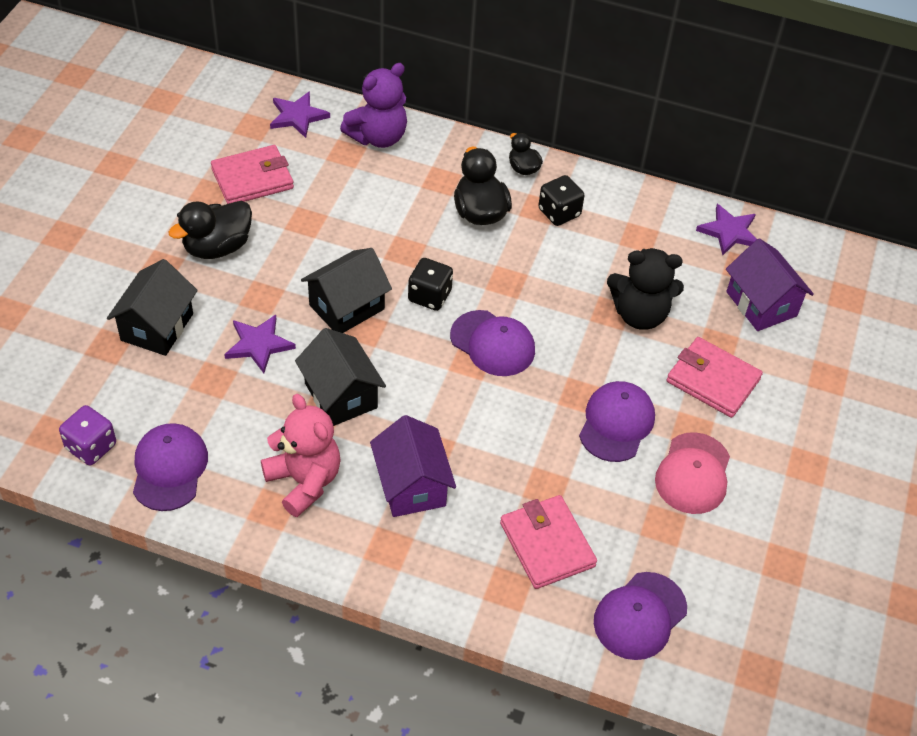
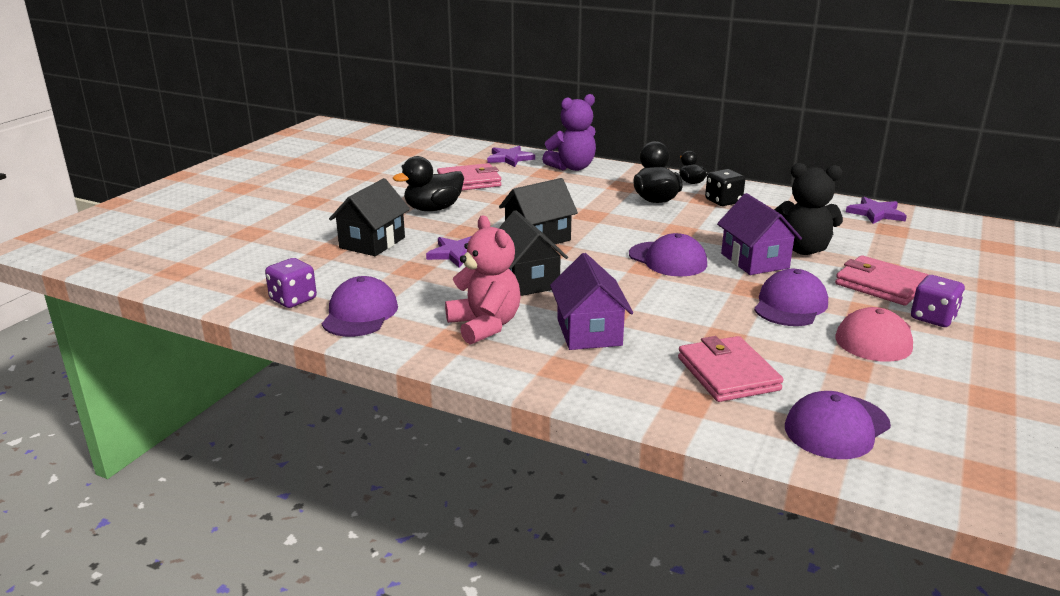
camera: 10 degrees right, 25 degrees down
black dice [408,258,453,311] -> none
purple house [726,238,814,331] -> purple house moved to [717,193,802,275]
none -> purple dice [911,275,965,327]

